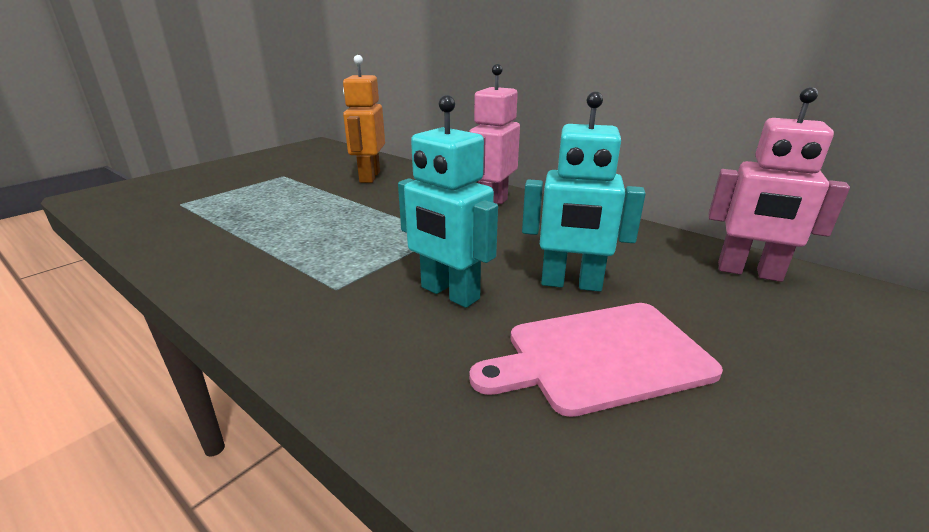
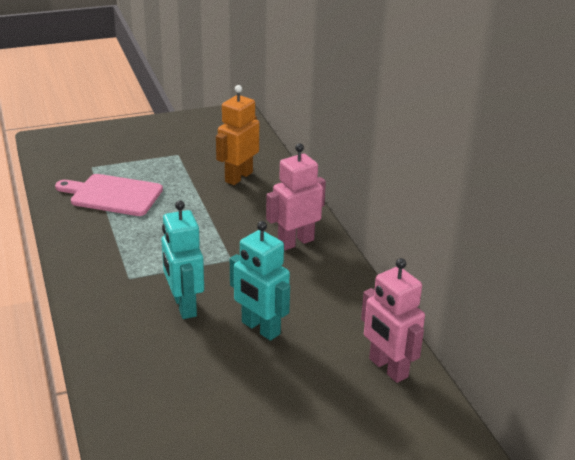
camera: 30 degrees right, 5 degrees up
pink cutting board [469,303,723,417] -> pink cutting board moved to [55,174,163,216]

